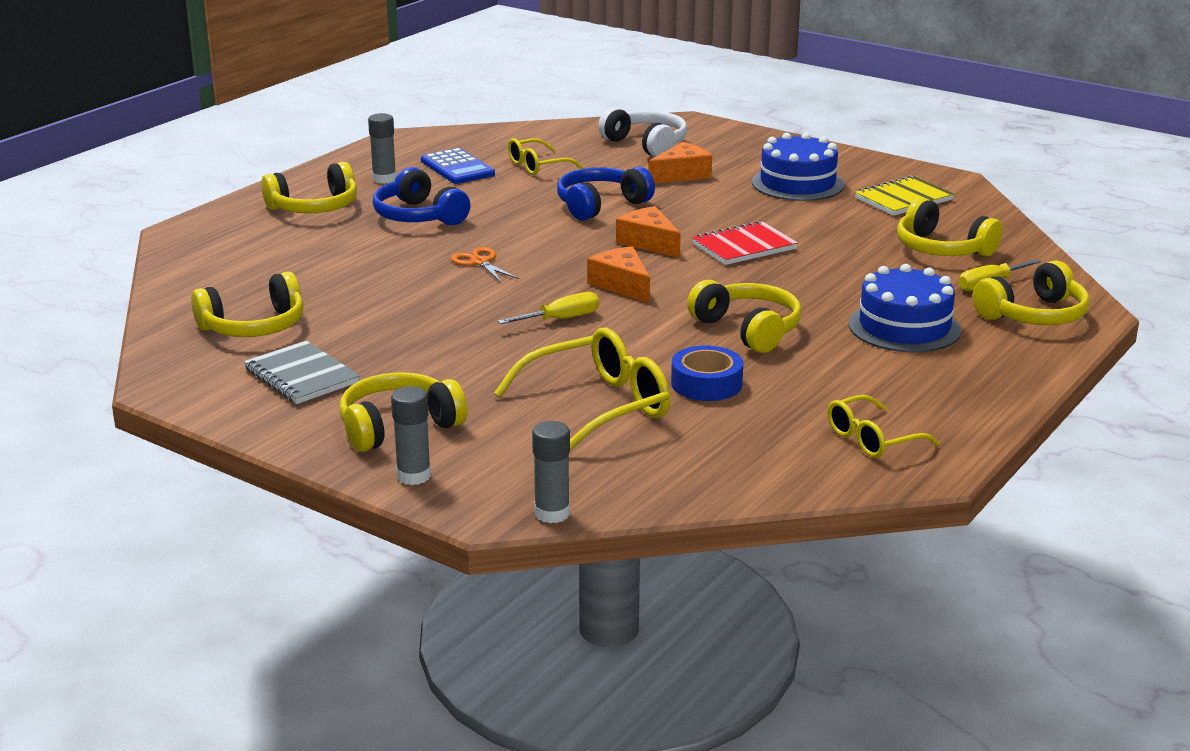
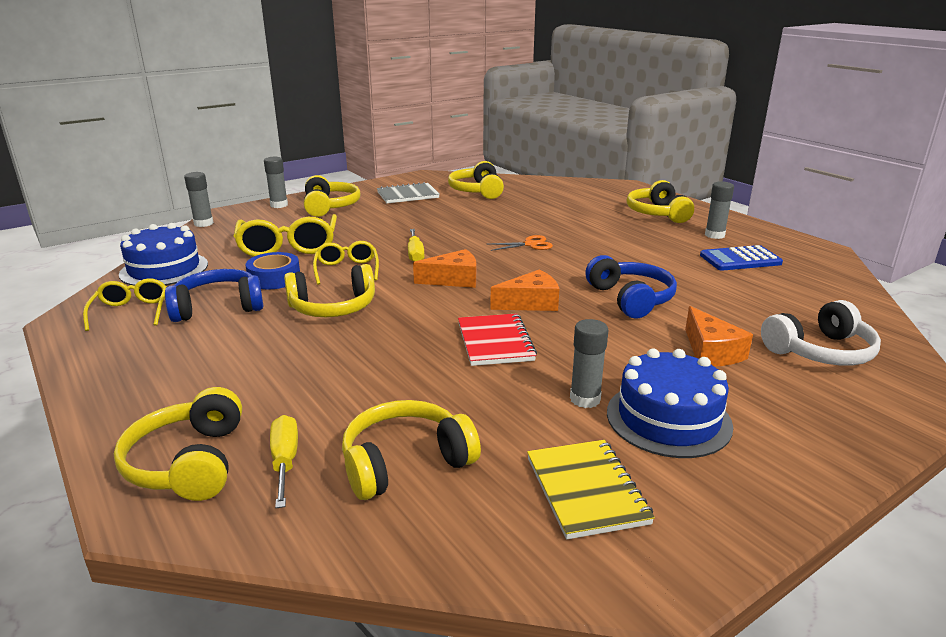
camera: 110 degrees right, 0 degrees up
blue headphones [373,167,470,225] -> blue headphones moved to [165,269,263,322]
yellow glasses [508,138,584,175] -> yellow glasses moved to [313,241,379,285]
blue cake [849,264,962,353] -> blue cake moved to [119,223,208,286]
none -> grey glue stick [570,319,608,408]

